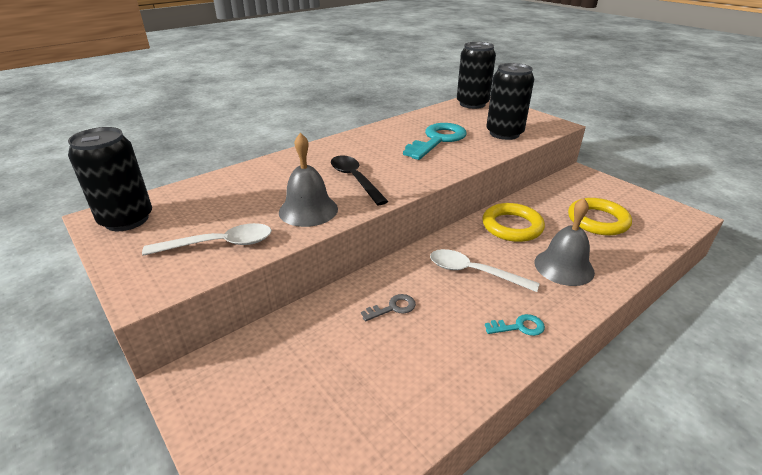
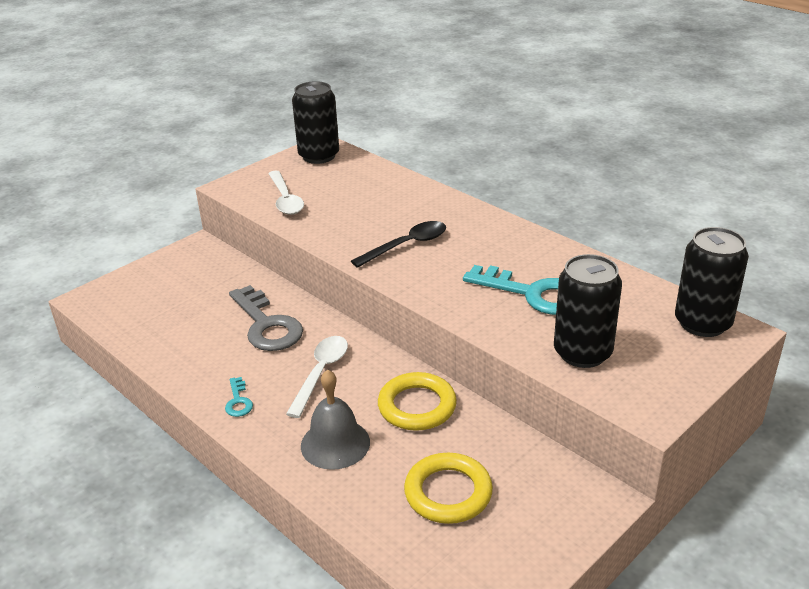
camera: 85 degrees right, 0 degrees up
grey bell [279,133,338,227] -> none
grey key [361,294,416,321] -> grey key [229,285,303,351], size x2.20

